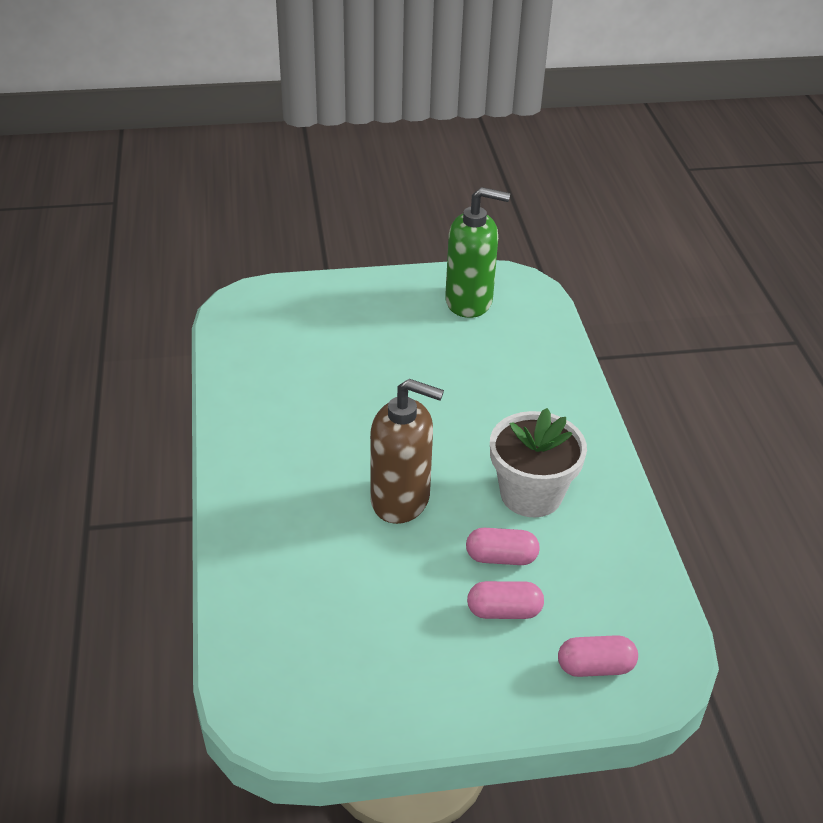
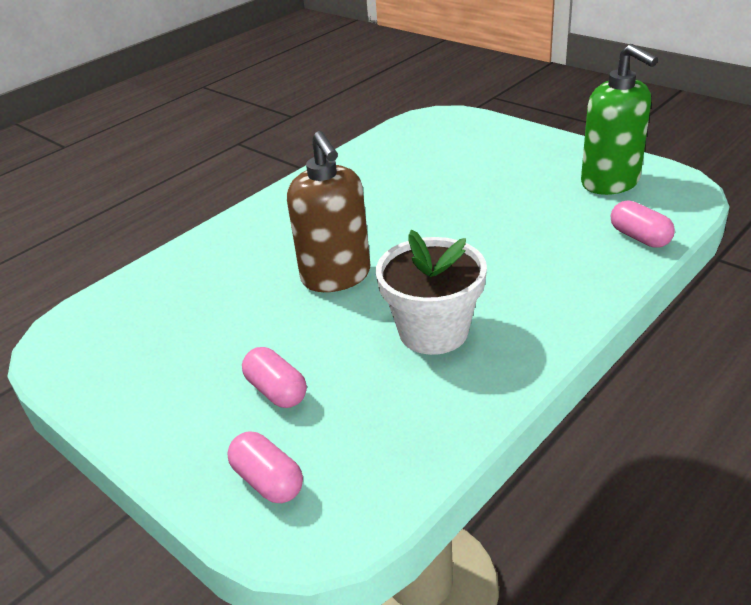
camera: 55 degrees right, 5 degrees down
pink capsule [466,528,540,565] -> pink capsule moved to [611,200,675,248]

